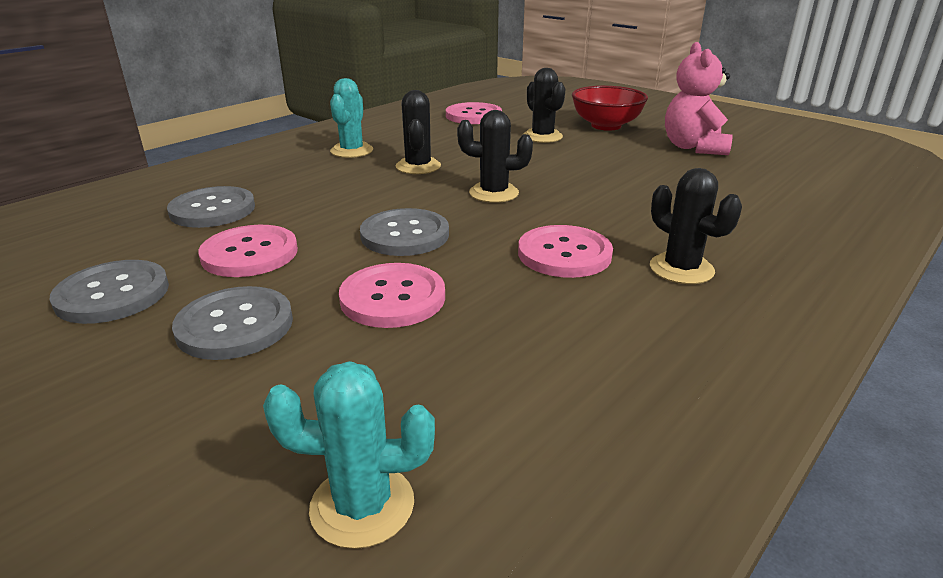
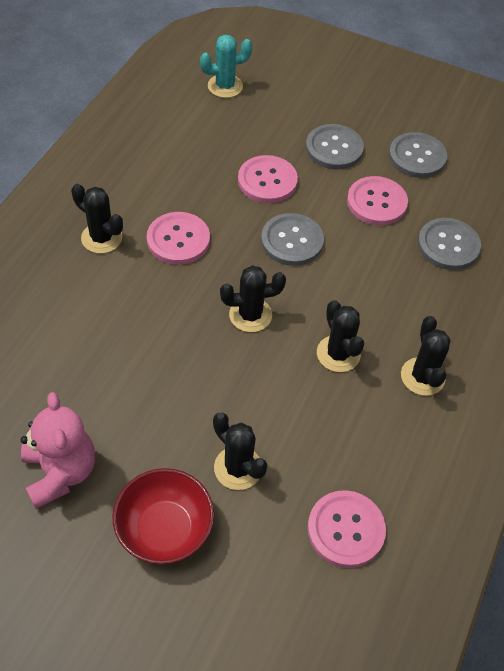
camera: 160 degrees right, 25 degrees up
turquoise cactus [330,78,373,158] -> black cactus [401,316,451,396]

